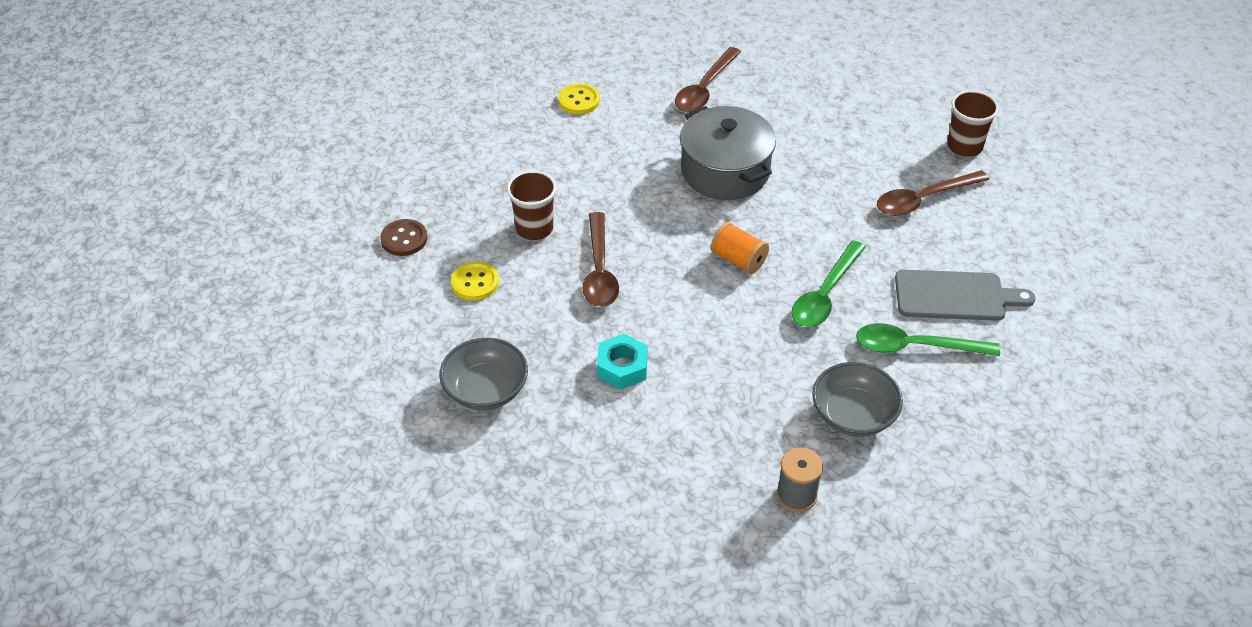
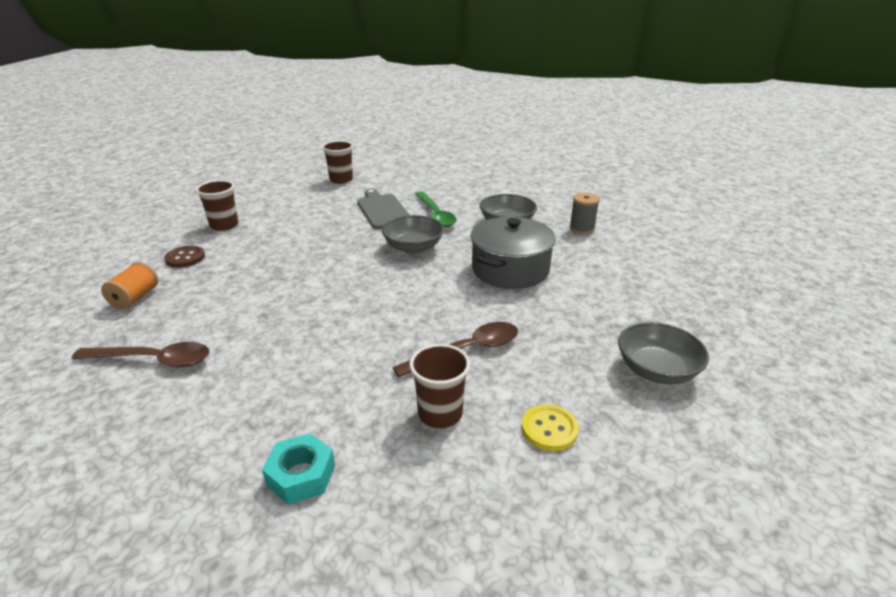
camera: 115 degrees left, 15 degrees down
brown button [380,219,427,256] -> brown button moved to [164,246,205,268]
yellow button [558,83,600,114] -> none
turquoise nut [597,334,648,390] -> turquoise nut moved to [262,434,335,504]
grey pot [680,106,776,200] -> grey pot moved to [471,217,556,289]
orange spool [711,222,769,274] -> orange spool moved to [101,262,158,310]
green spoon [792,240,866,327] -> grey bowl [382,215,444,254]
brown spoon [877,170,989,216] -> none
none -> brown cup [322,141,353,184]

